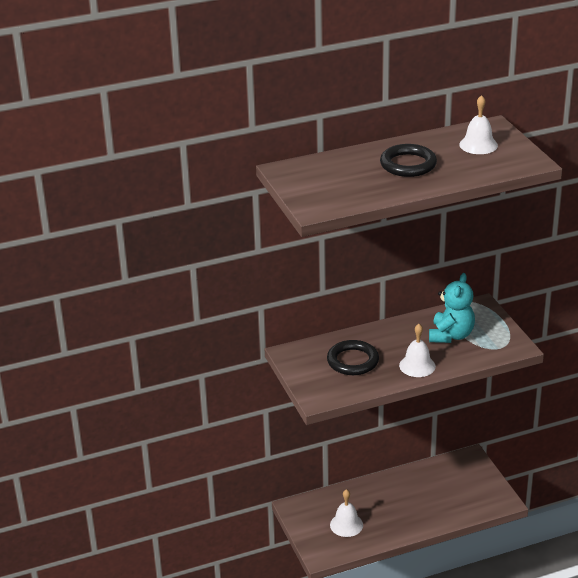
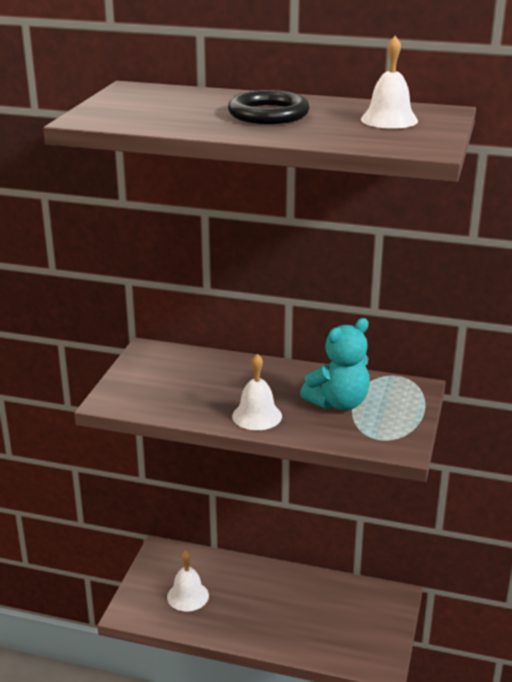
camera: 35 degrees right, 5 degrees down
black ring [327,340,379,375] -> none

